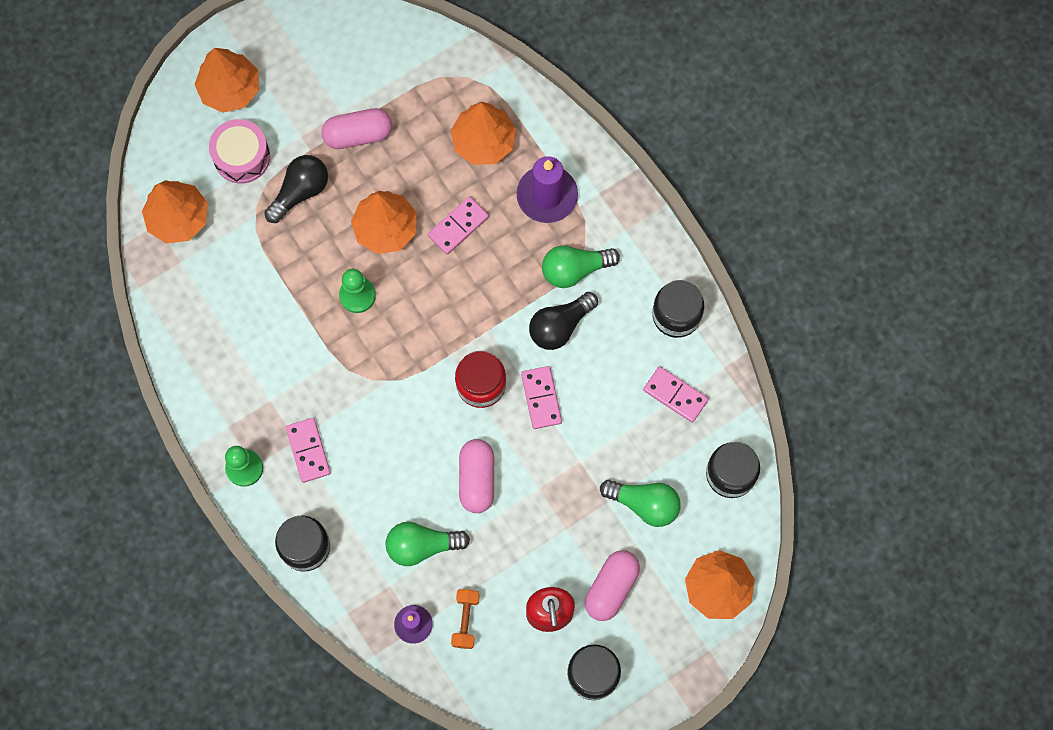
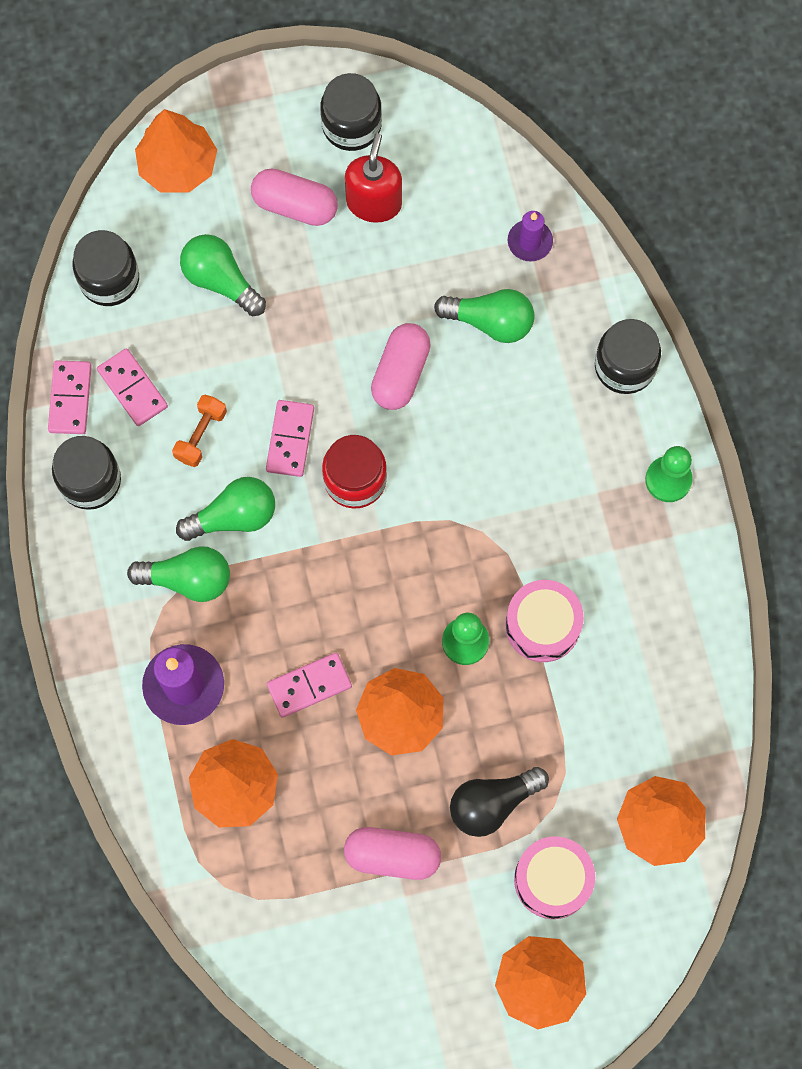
camera: 160 degrees left, 0 degrees up
pink domino [286,418,331,483] -> pink domino moved to [48,360,92,434]
orange dumbbell [451,589,480,649] -> orange dumbbell moved to [172,395,227,467]
black light bulb [529,292,598,350] -> green light bulb [176,477,275,541]
pink capsule [585,550,640,621] -> pink capsule turned 60 degrees clockwise [251,169,338,226]
none -> pink drum [505,580,584,662]

